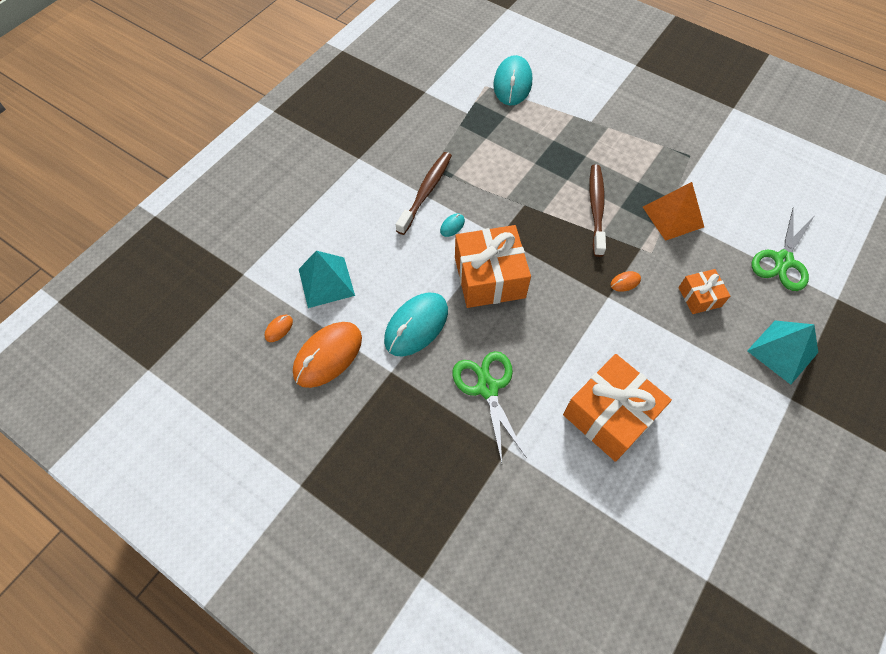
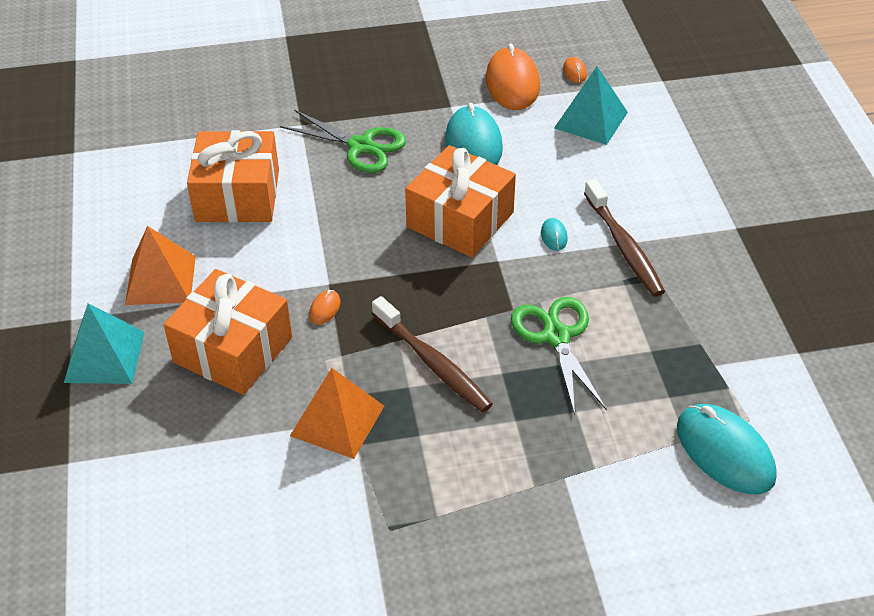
camera: 135 degrees right, 15 degrees down
orange gift [678,269,730,314] -> orange gift [164,269,292,395], size x1.90
green scissors [752,209,815,291] -> green scissors moved to [511,297,607,415]
none -> orange pyramid [125,226,196,305]

